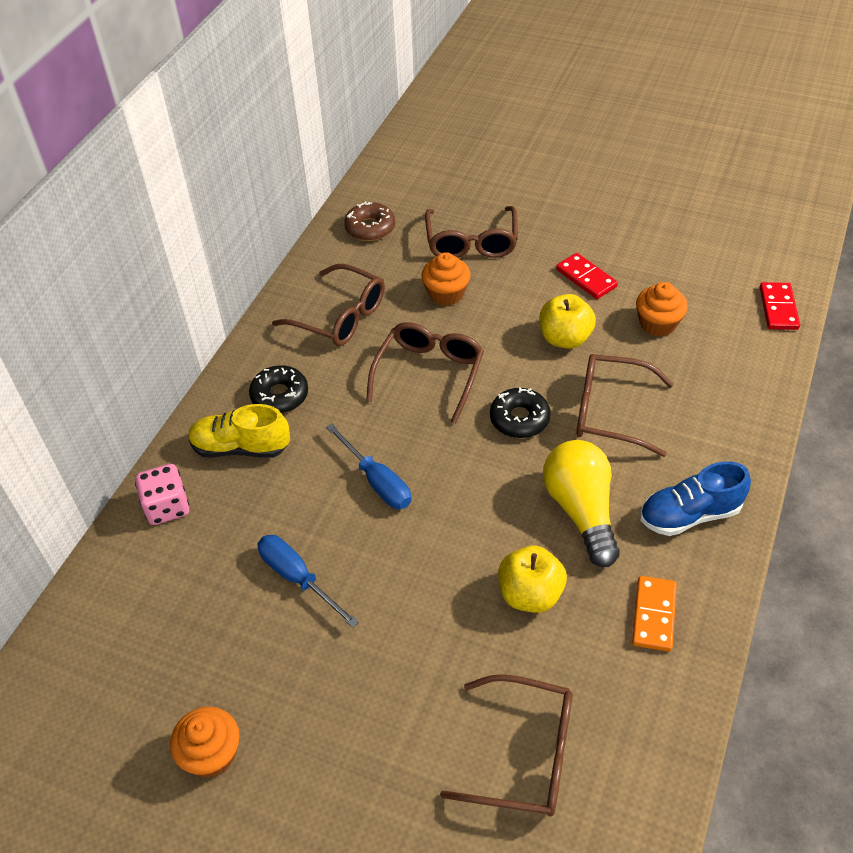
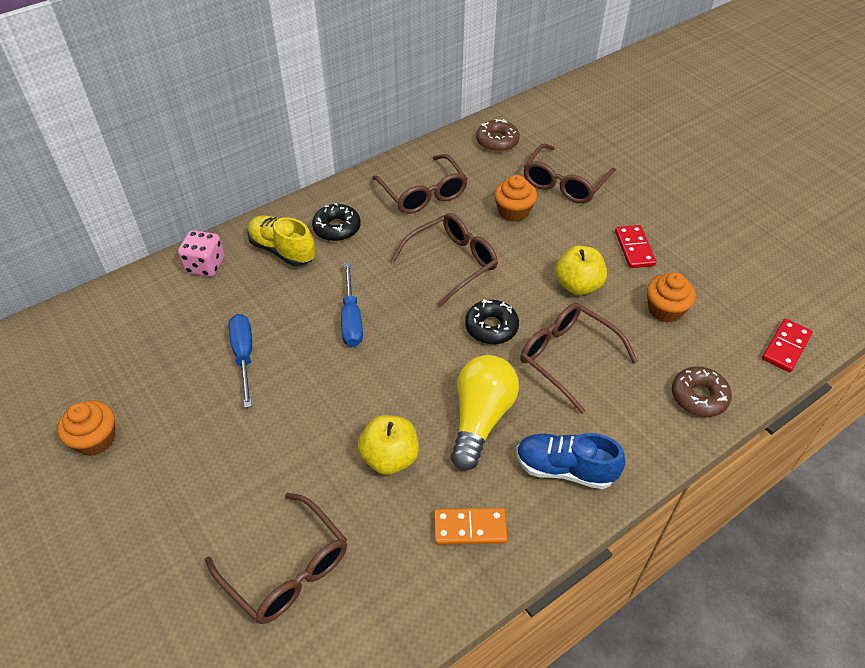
camera: 30 degrees right, 0 degrees up
orange domino [632,576,677,652] -> orange domino turned 45 degrees clockwise [434,508,507,545]
none -> brown donut [672,366,732,417]

